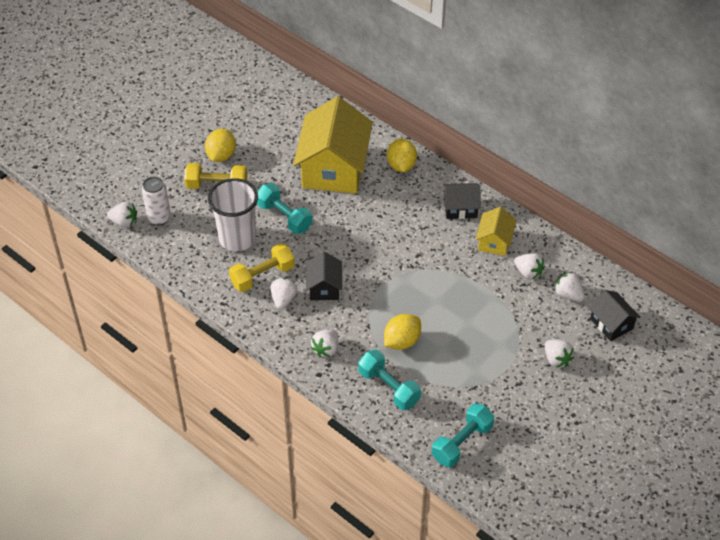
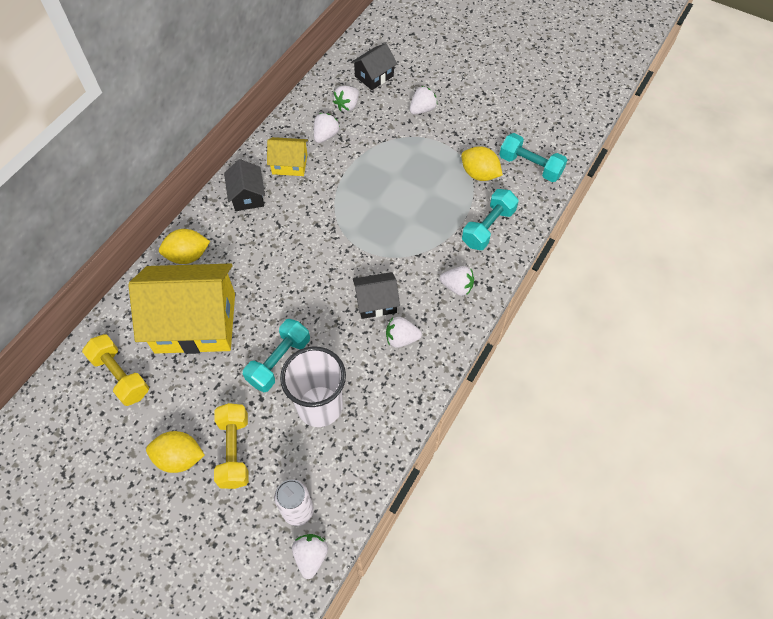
camera: 100 degrees left, 10 degrees up
yellow dumbbell [229,243,295,292] -> yellow dumbbell moved to [82,334,149,406]
yellow lemon [384,314,421,350] -> yellow lemon moved to [461,146,503,181]

